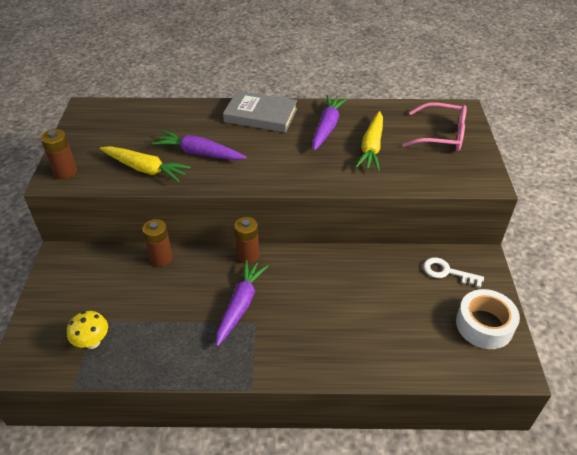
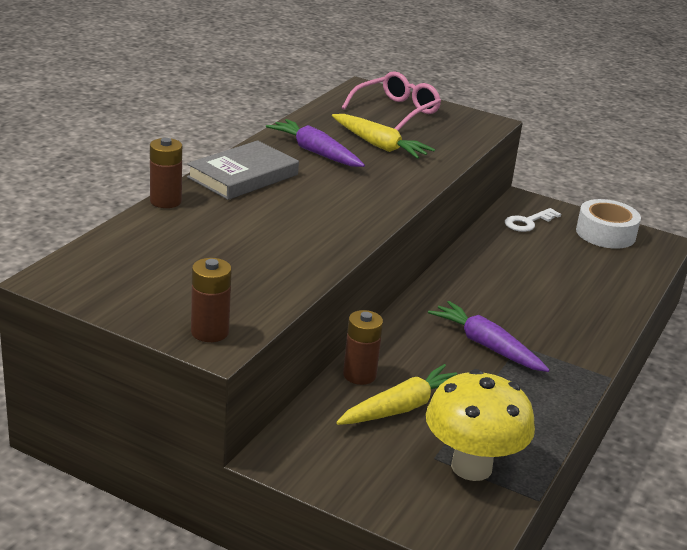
camera: 65 degrees left, 15 degrees down
yellow mushroom [67,311,108,349] -> yellow mushroom [426,369,535,481], size x1.85
yellow carrot [100,146,191,182] -> yellow carrot moved to [336,364,457,425]
purple carrot [152,131,247,160] -> none
brown battery [234,217,259,264] -> brown battery moved to [150,138,182,208]

